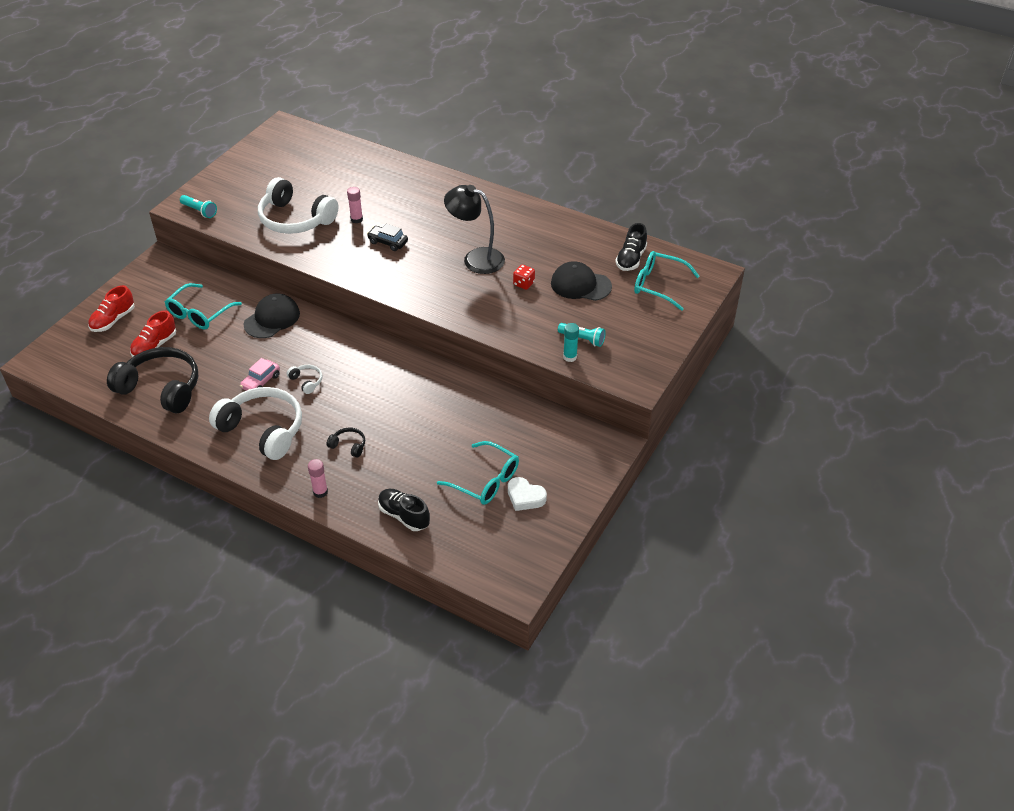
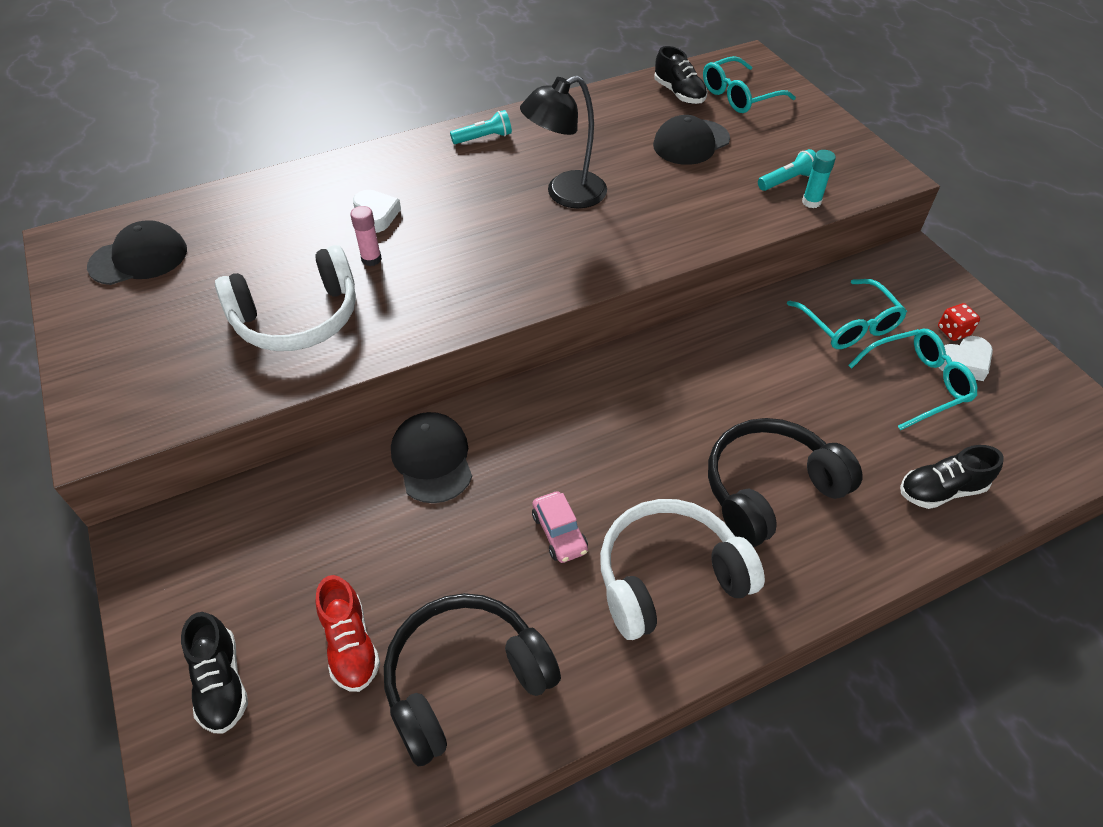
camera: 55 degrees left, 5 degrees up
red shoe [88,285,134,332] -> black shoe [181,612,248,734]
turquoise glasses [165,283,242,330] -> turquoise glasses moved to [787,279,907,349]
turquoise flashlight [180,195,217,218] -> turquoise flashlight moved to [450,110,512,144]
white headphones [287,365,322,394] -> none
pink glue stick [308,459,328,498] -> none
black headphones [327,428,365,458] -> black headphones [708,418,862,547], size x2.39
black car [367,224,408,251] -> none
red dice [513,265,535,290] -> red dice moved to [938,303,980,341]
none -> black cap [87,220,187,285]
none -> white heart [353,190,401,233]

